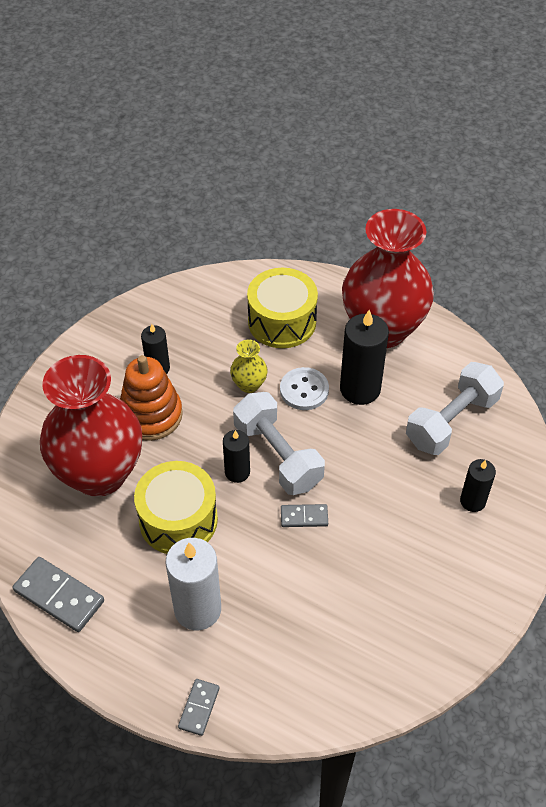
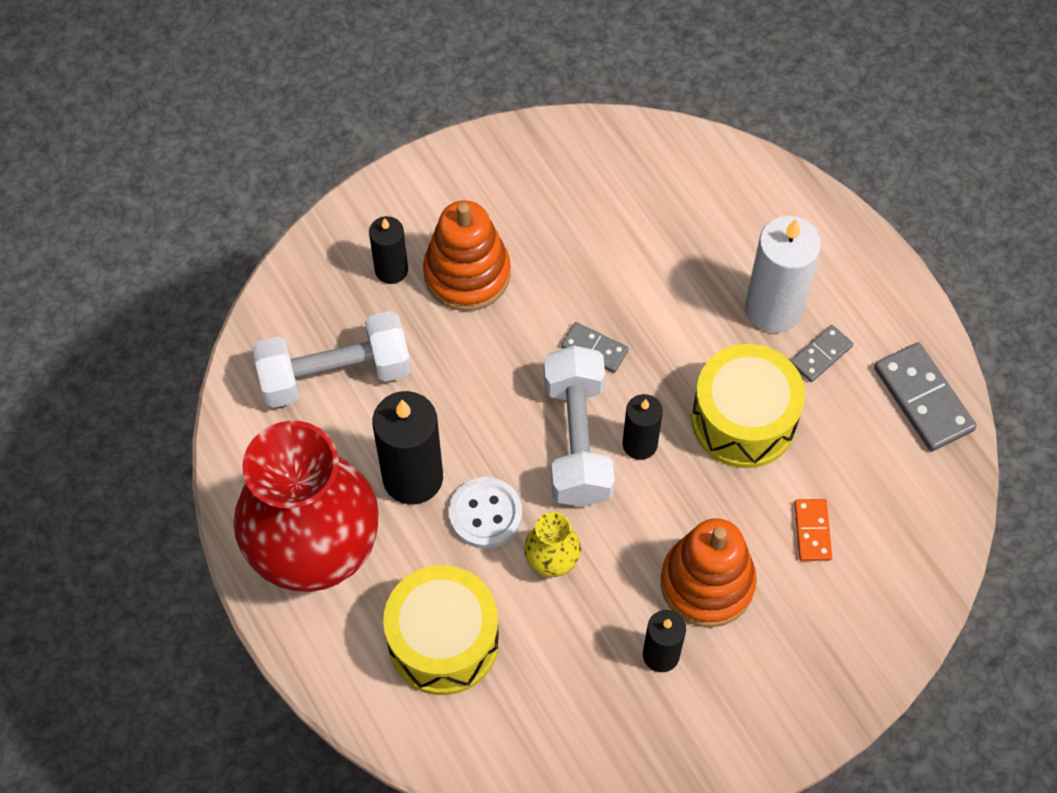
camera: 150 degrees left, 10 degrees up
red vase [40,355,142,497] -> orange domino [794,499,832,561]
grey domino [178,679,220,736] -> grey domino moved to [791,325,853,382]
none -> orange stacking toy [423,200,511,311]

